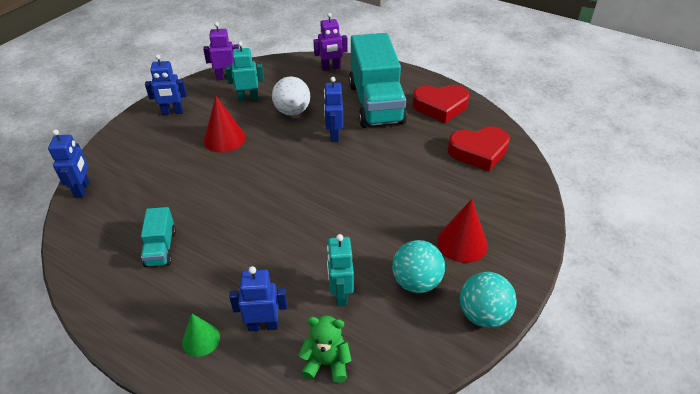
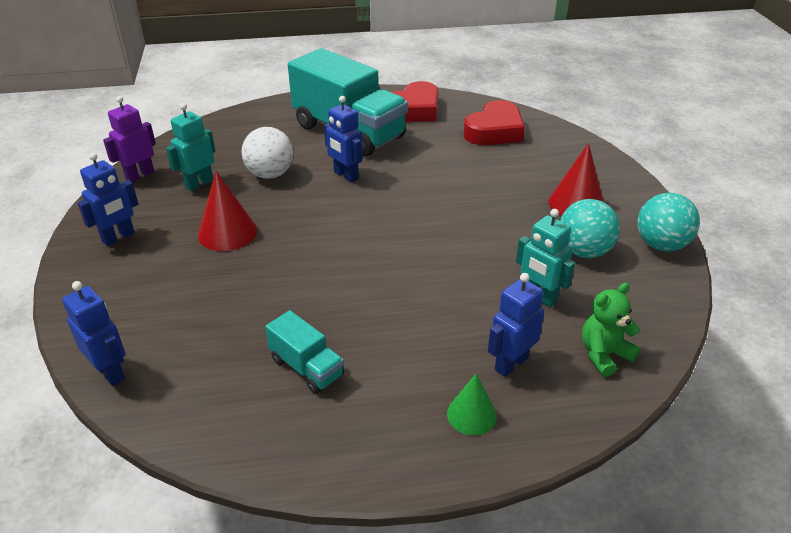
camera: 40 degrees left, 5 degrees down
purple robot [313,13,347,71] -> none

